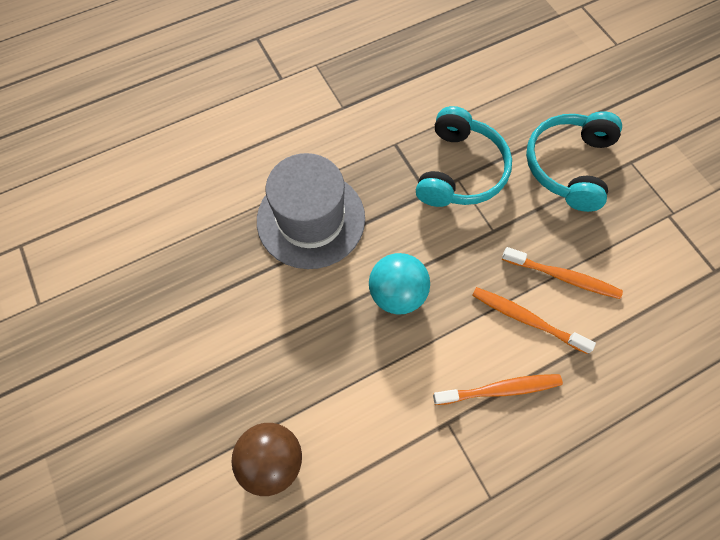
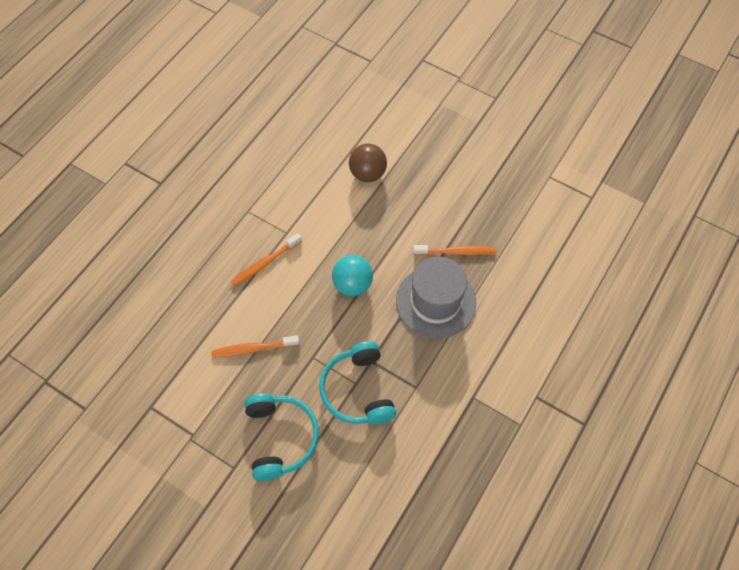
camera: 150 degrees right, 5 degrees down
orange toothbrush [472,287,596,354] -> orange toothbrush moved to [413,245,496,255]

